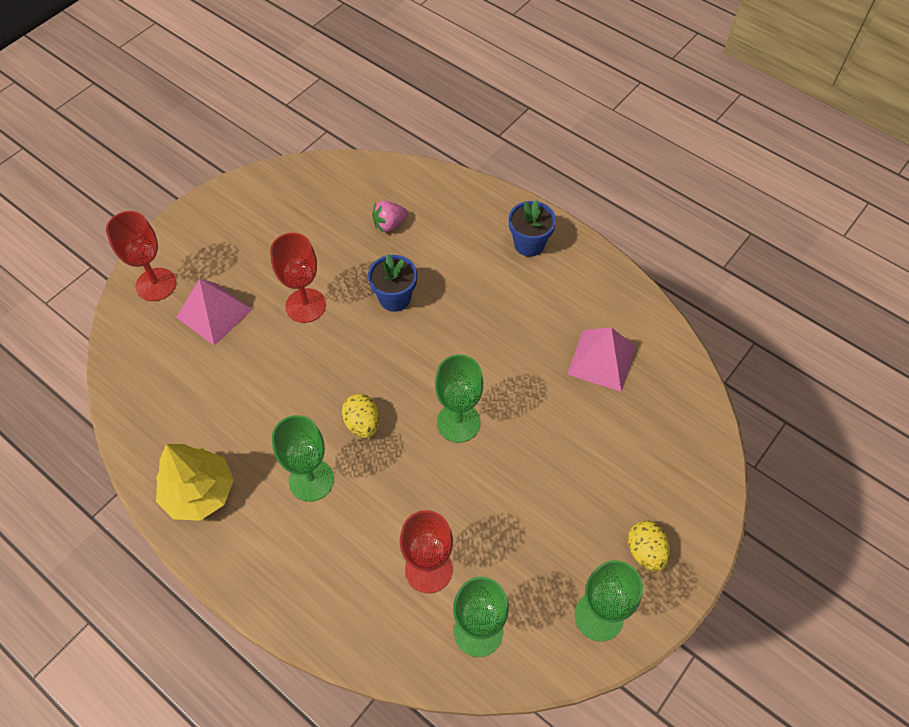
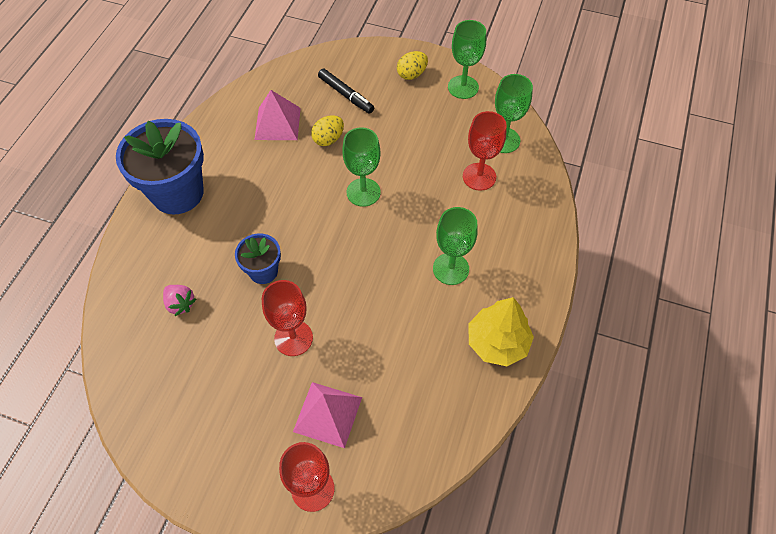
camera: 110 degrees left, 0 degrees up
yellow egg [342,394,380,438] -> yellow egg moved to [311,115,344,146]
blue flower pot [509,200,556,257] -> blue flower pot [116,119,204,215], size x1.91
none -> black marker [318,69,374,114]

